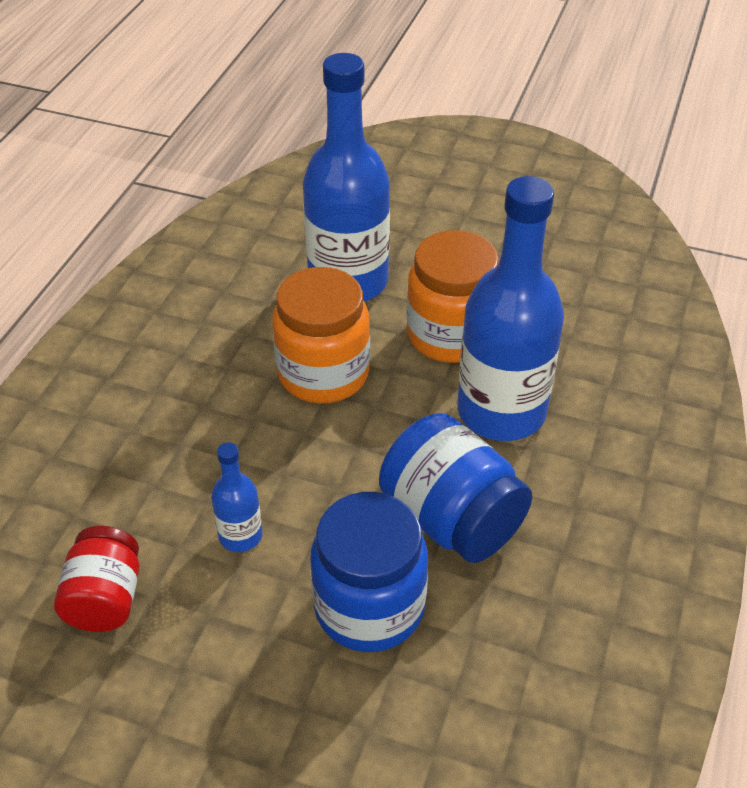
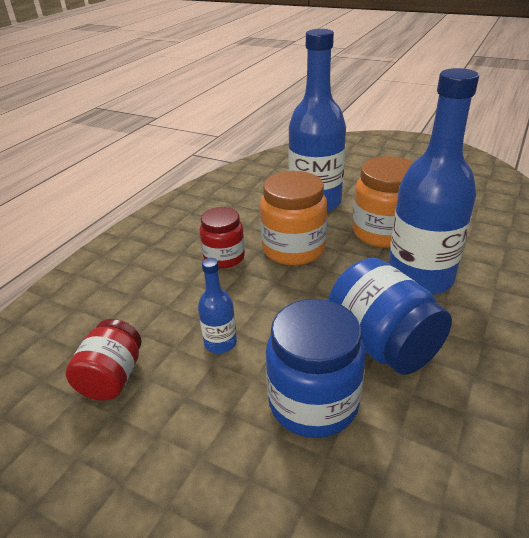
camera: 10 degrees right, 10 degrees down
none -> red jar [200,207,245,268]

